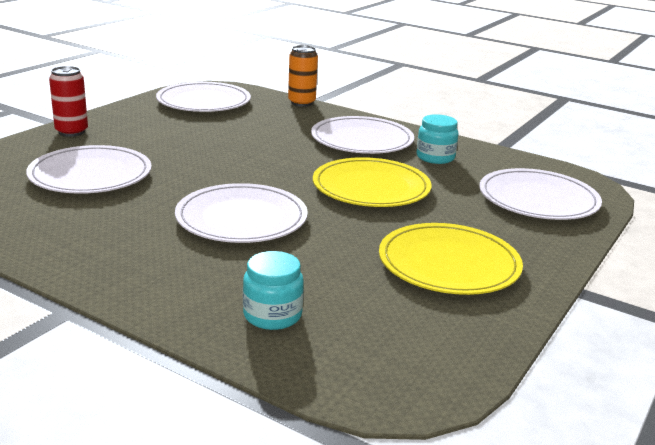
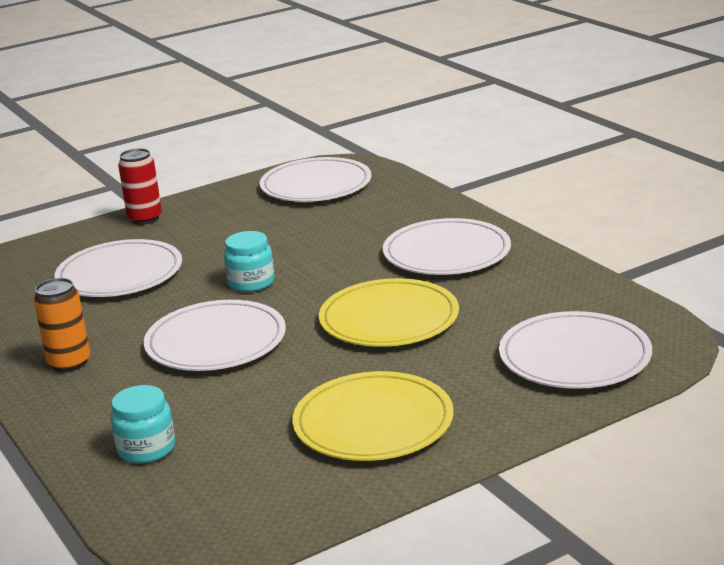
camera: 30 degrees right, 0 degrees up
orange can [288,45,318,107] -> orange can moved to [34,278,90,372]
turquoise jar [417,114,459,164] -> turquoise jar moved to [224,231,275,292]

